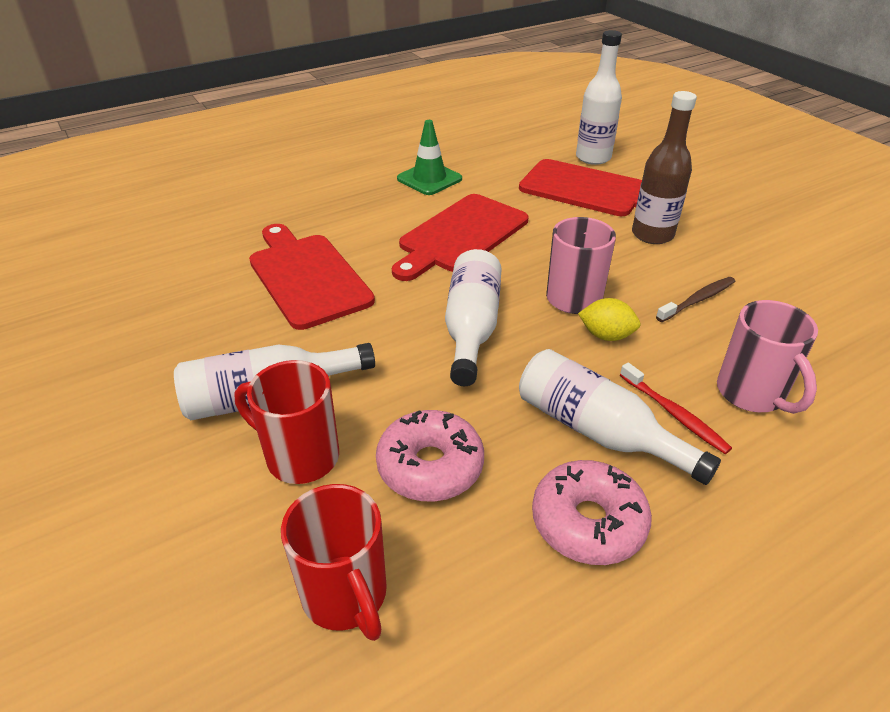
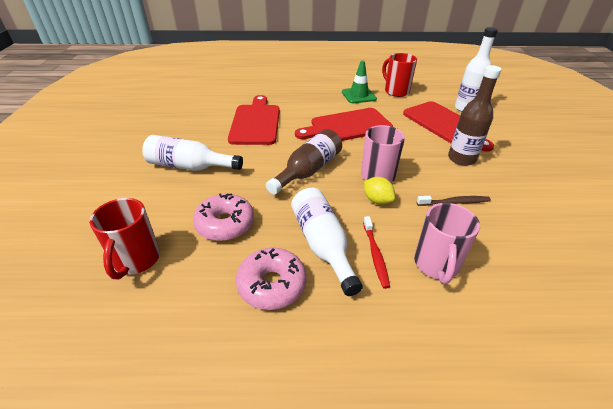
camera: 30 degrees right, 0 degrees up
red mug [234,360,339,484] -> red mug moved to [382,53,417,97]
white bottle [445,249,502,386] -> brown bottle [266,129,342,195]

